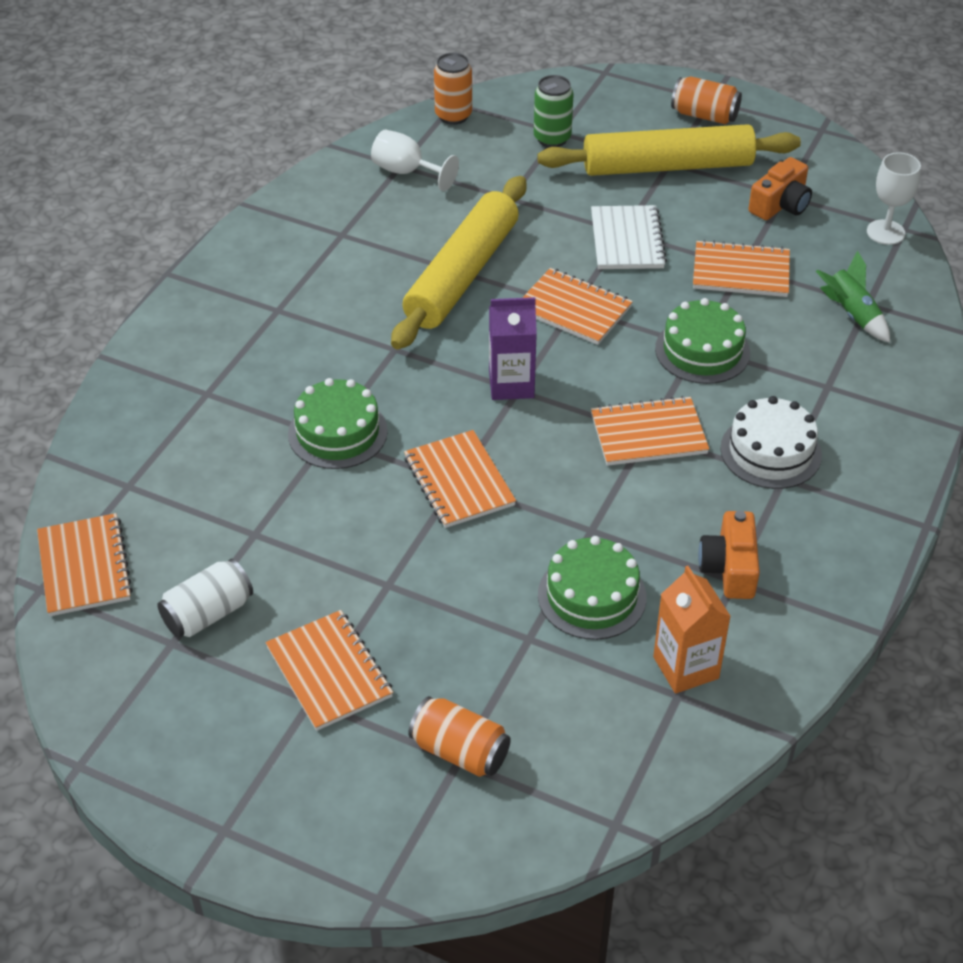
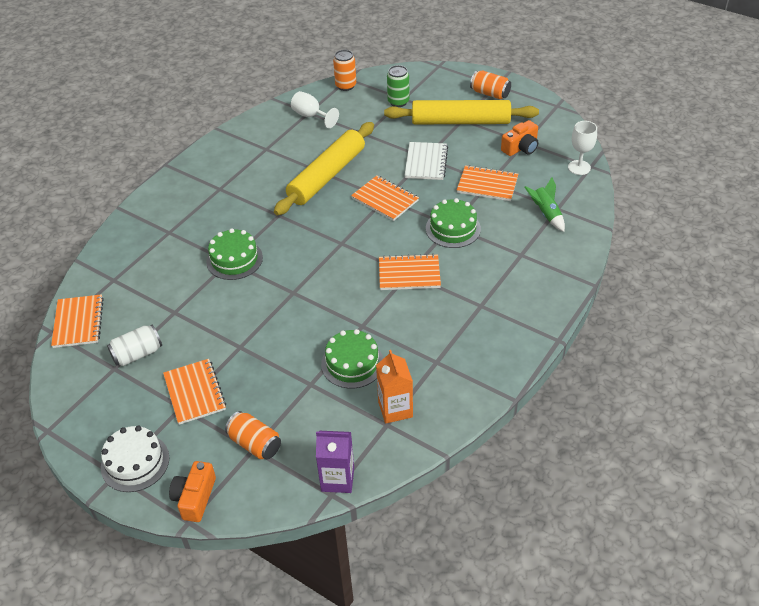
camera: 10 degrees right, 0 degrees up
orange notebook [404,430,516,528] -> none
purple carton [489,297,537,400] -> purple carton moved to [316,431,354,493]
orange camera [698,511,760,599] -> orange camera moved to [169,461,216,522]
white cake [720,396,822,489] -> white cake moved to [101,426,169,492]

